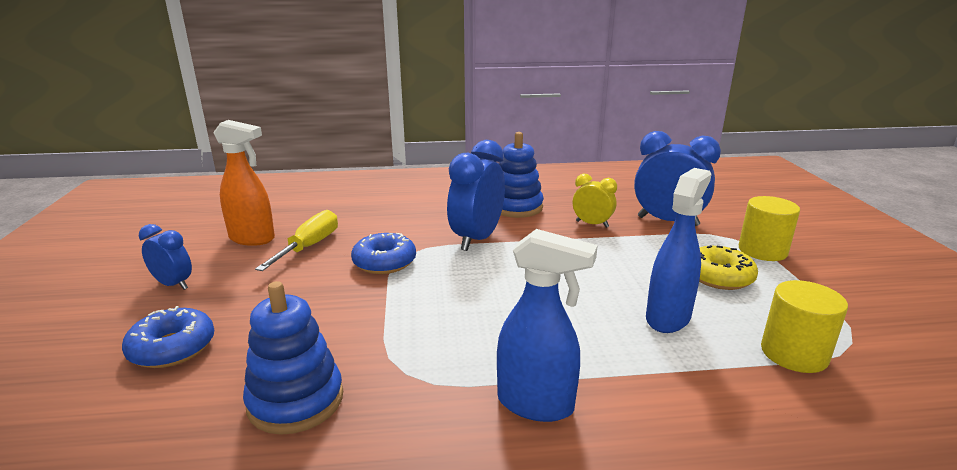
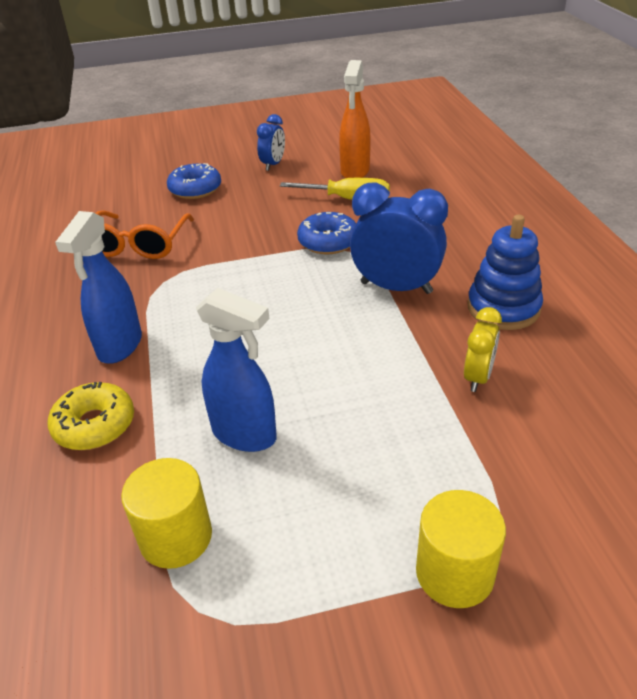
camera: 85 degrees right, 15 degrees up
blue stacking toy [243,281,343,435] -> orange glasses [96,211,194,259]
blue clock [634,131,721,226] -> none
yellow donut [699,245,758,290] -> yellow donut moved to [48,382,134,450]

